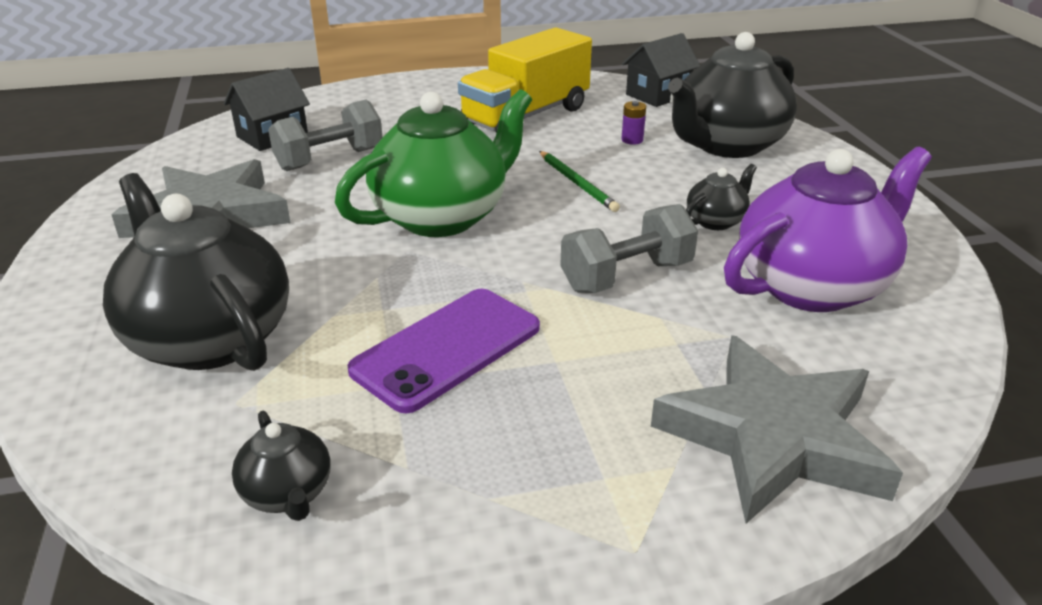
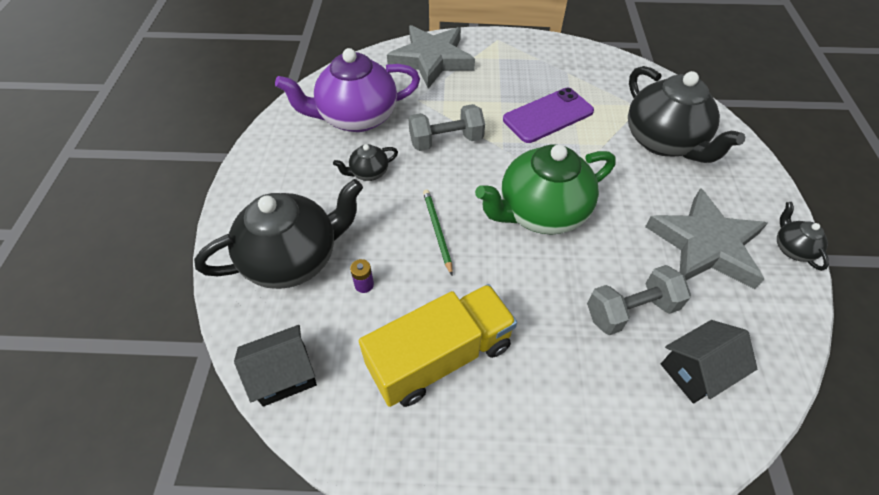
camera: 165 degrees left, 20 degrees up
black teapot [232,411,331,521] -> black teapot moved to [777,202,829,271]

